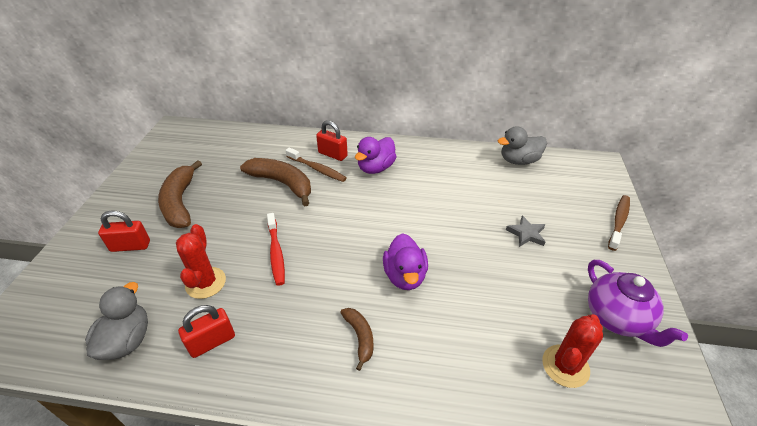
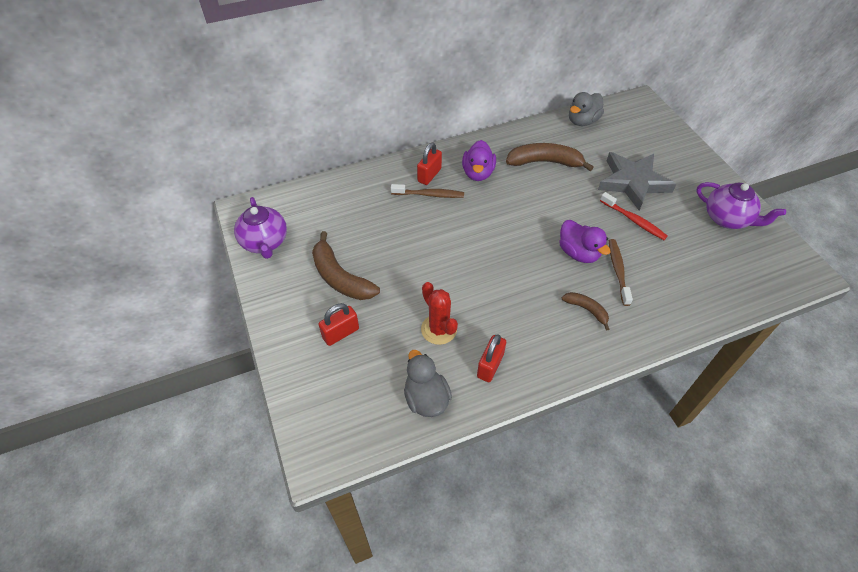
camera: 30 degrees left, 10 degrees up
brown banana [240,158,311,206] -> brown banana moved to [506,143,594,171]
red toothbrush [267,213,285,286] -> red toothbrush moved to [600,192,668,240]
red padlock [316,120,348,161] -> red padlock turned 60 degrees counterclockwise [417,143,442,185]
grey star [506,215,545,247] -> grey star [598,152,676,211], size x2.21
red cactus [542,314,603,388] -> none
brown toothbrush [608,195,630,251] -> brown toothbrush moved to [609,239,633,306]
none -> purple teapot [234,197,287,259]

